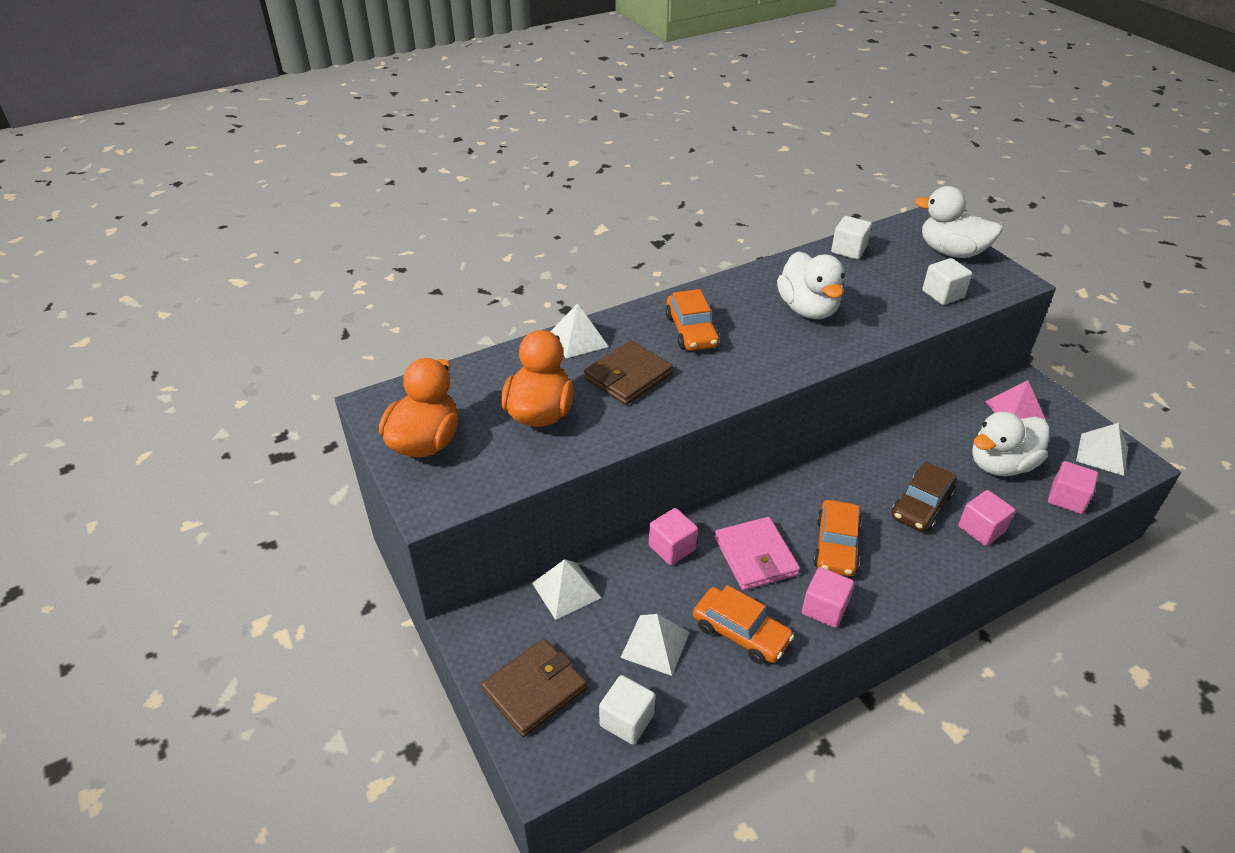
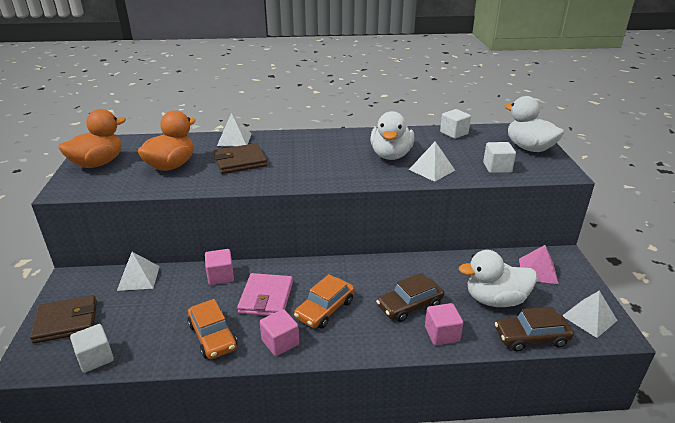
camera: 25 degrees right, 10 degrees down
white pyramid [620,614,690,676] -> white pyramid moved to [409,141,455,182]
orange car [665,289,720,351] -> none
pink cube [1048,461,1098,514] -> brown car [495,307,574,351]

